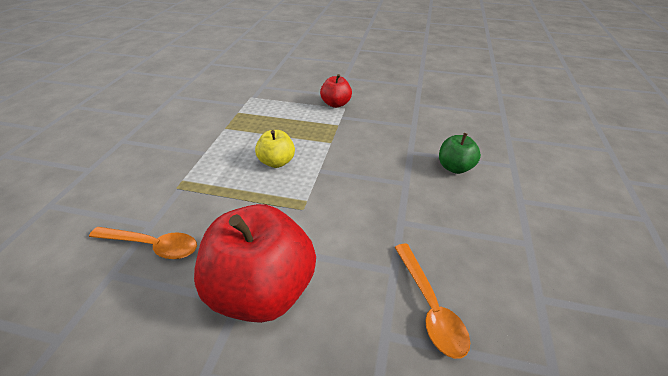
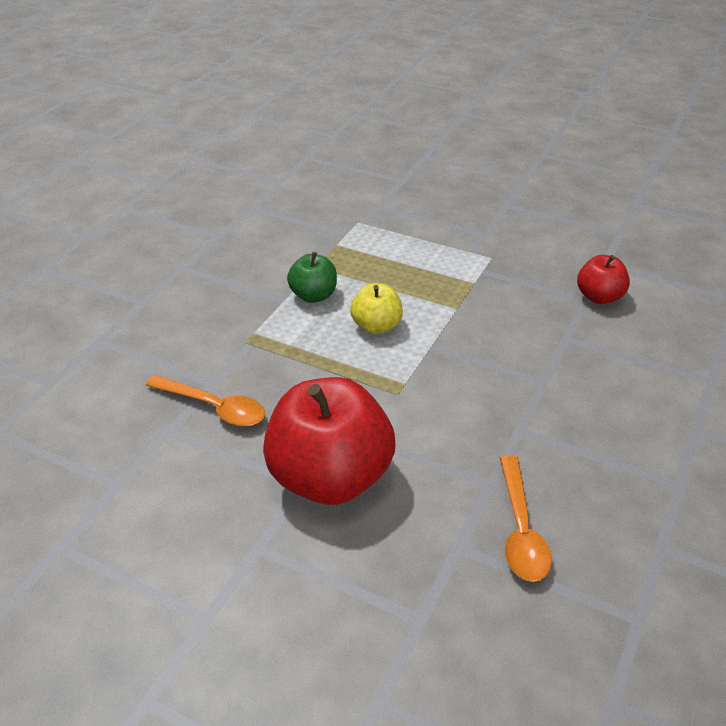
camera: 15 degrees right, 0 degrees up
red apple [320,74,352,108] -> red apple moved to [577,255,630,304]
green apple [439,133,481,174] -> green apple moved to [287,252,337,303]

